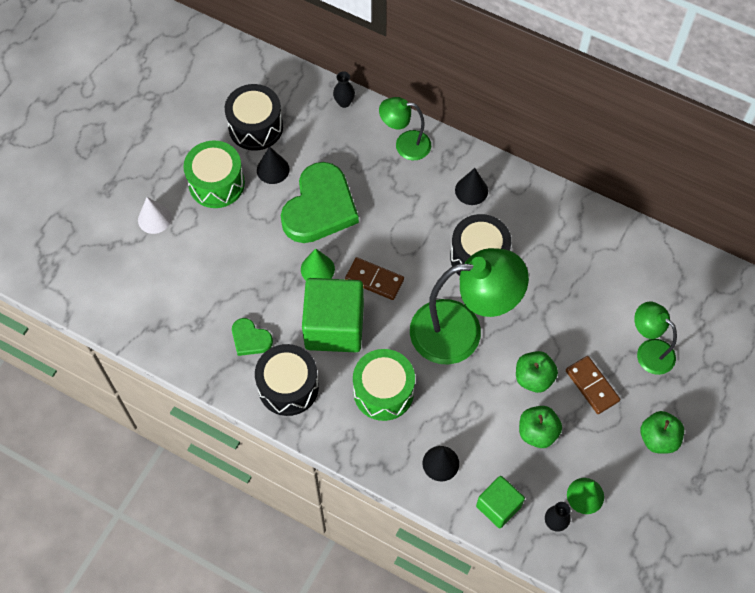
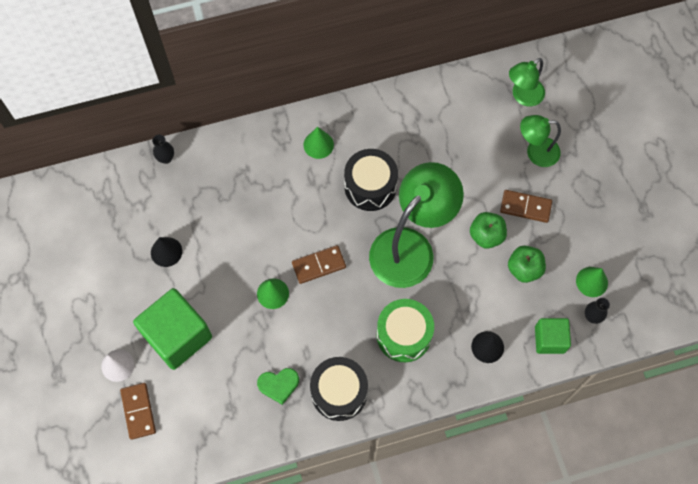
camera: 45 degrees left, 5 degrees up
green drum [183,141,245,208] -> none
black drum [225,84,283,151] -> none
green heart [281,162,359,243] -> none
green cube [302,278,364,352] -> green cube moved to [133,288,212,370]
green lamp [379,97,431,160] -> green lamp moved to [509,58,545,107]
black cone [455,168,488,205] -> green cone [304,127,334,159]
green apple [640,411,684,454] -> none
none -> brown domino [120,383,156,440]

